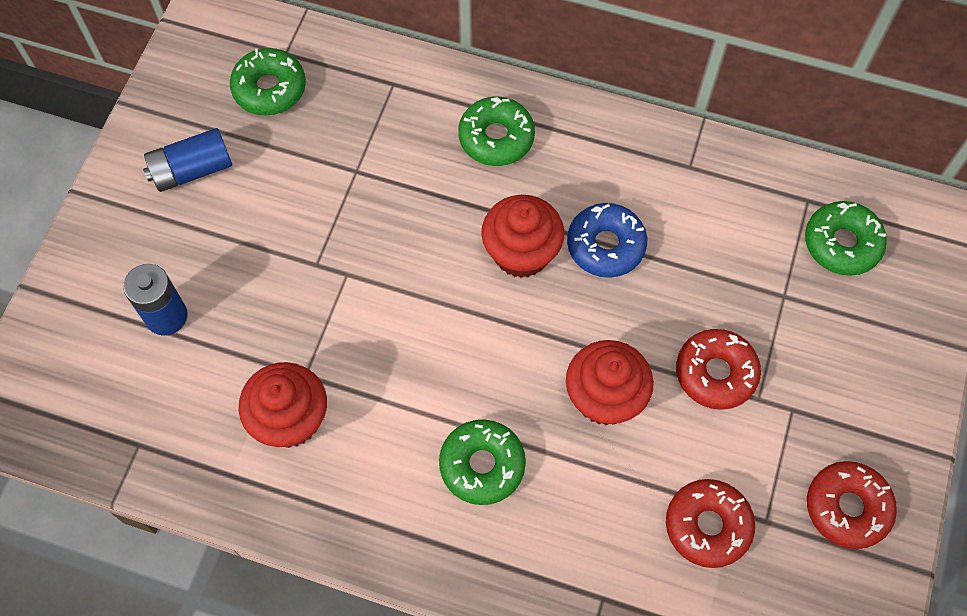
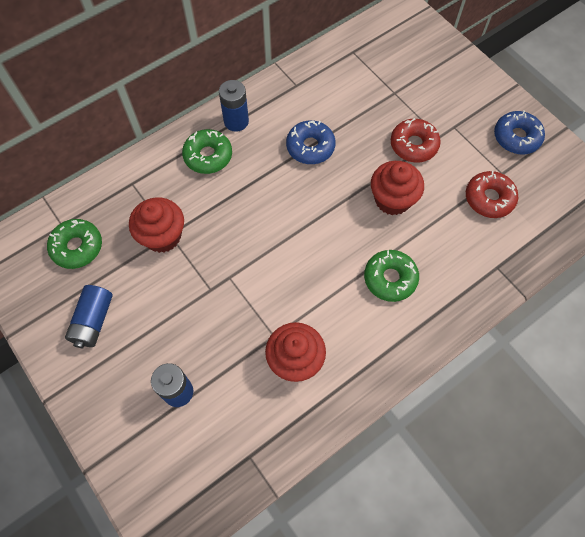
camera: 55 degrees left, 0 degrees up
red cupcake [481,195,564,278] -> red cupcake moved to [129,197,184,253]
green donut [805,201,887,276] -> none
red donut [807,461,897,549] -> blue donut [494,111,545,154]
none -> blue battery [219,80,249,132]

